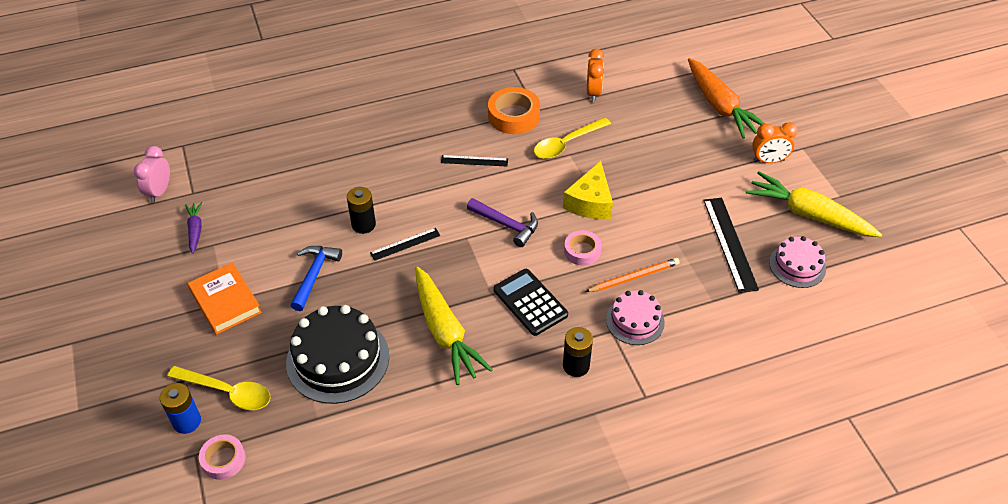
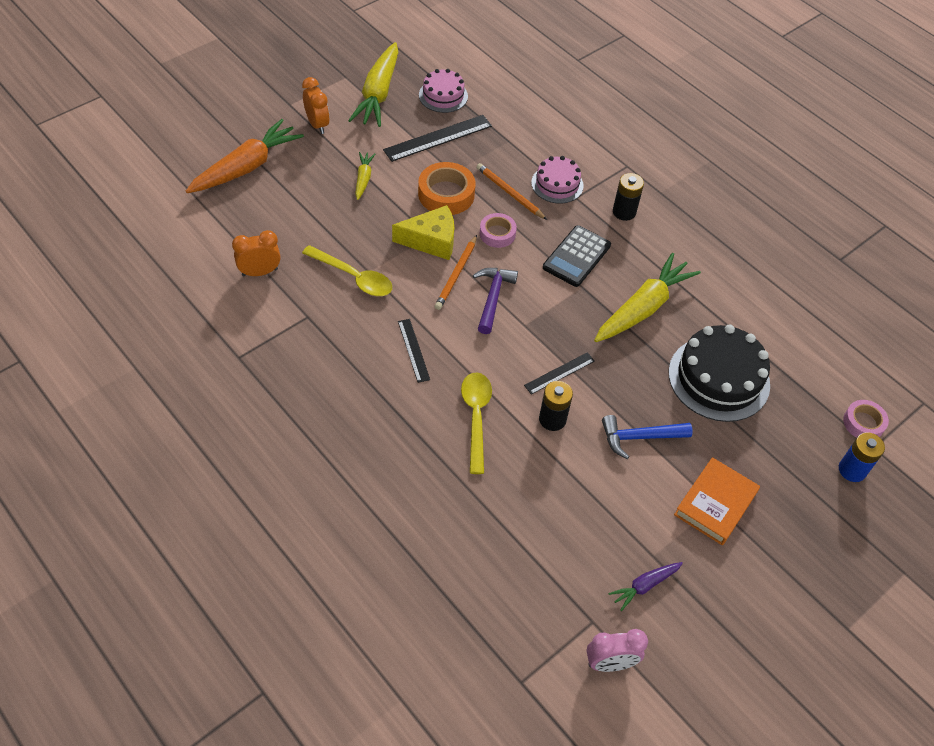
camera: 115 degrees left, 5 degrees up
yellow spoon [167,366,271,410] -> yellow spoon moved to [461,372,492,474]
black ruler [370,228,440,261] -> black ruler turned 75 degrees counterclockwise [524,352,595,395]
orange tape [488,87,540,134] -> orange tape moved to [418,162,476,215]
none -> yellow carrot [355,152,375,200]
none -> orange pencil [435,235,477,310]

